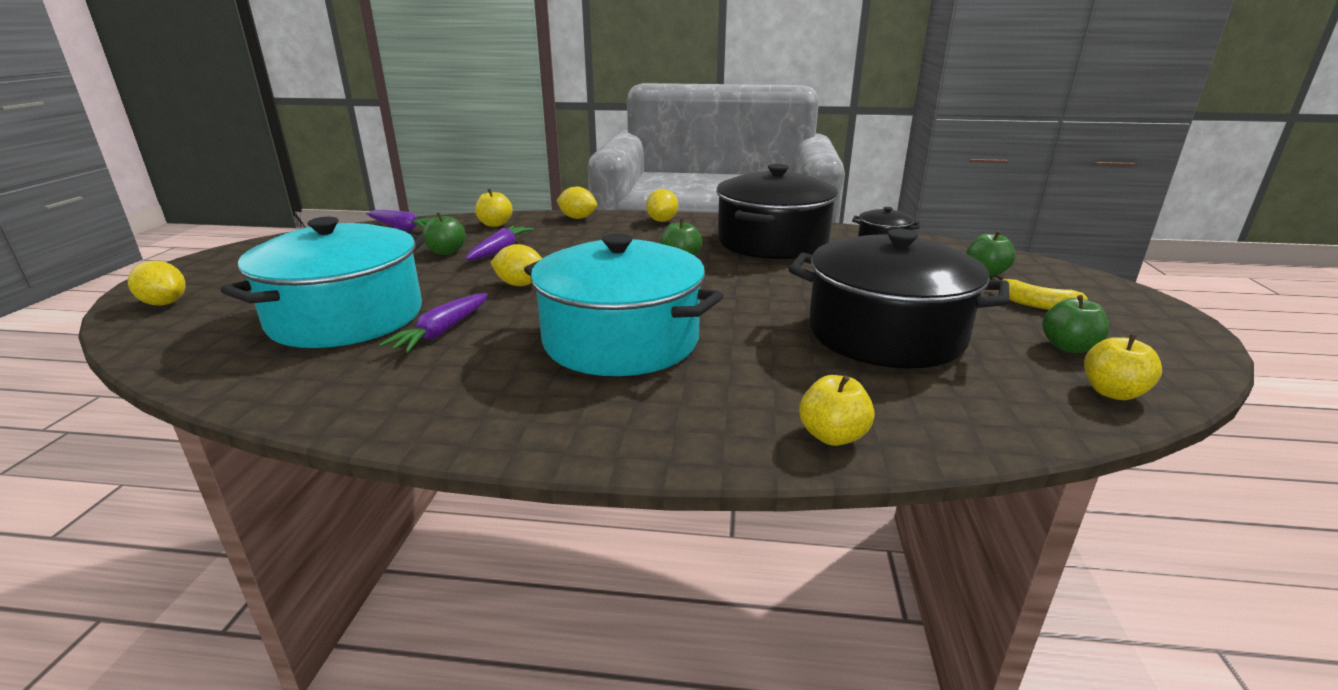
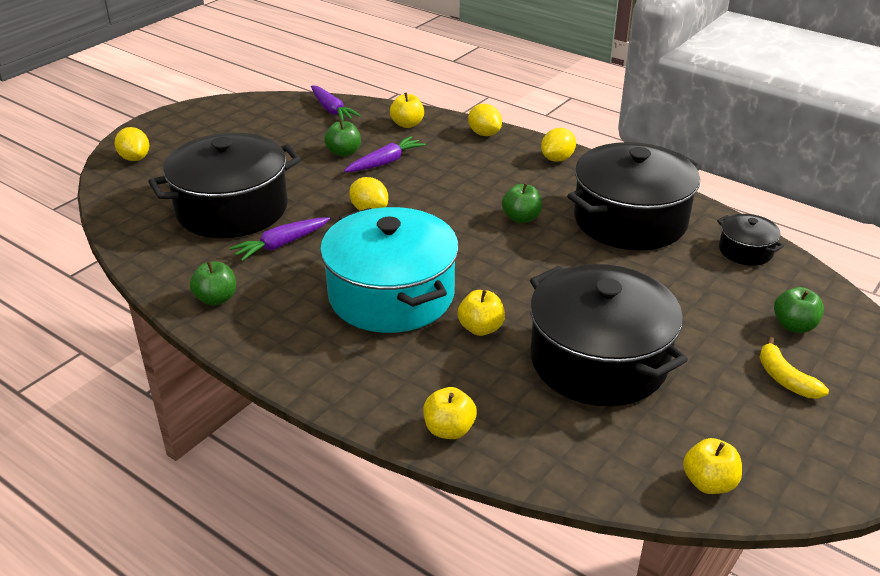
camera: 30 degrees right, 10 degrees up
turquoise pot [220,217,425,348] -> black pot [148,133,301,238]
green apple [1042,295,1109,353] -> green apple moved to [190,261,236,306]
none -> yellow apple [458,290,505,336]

